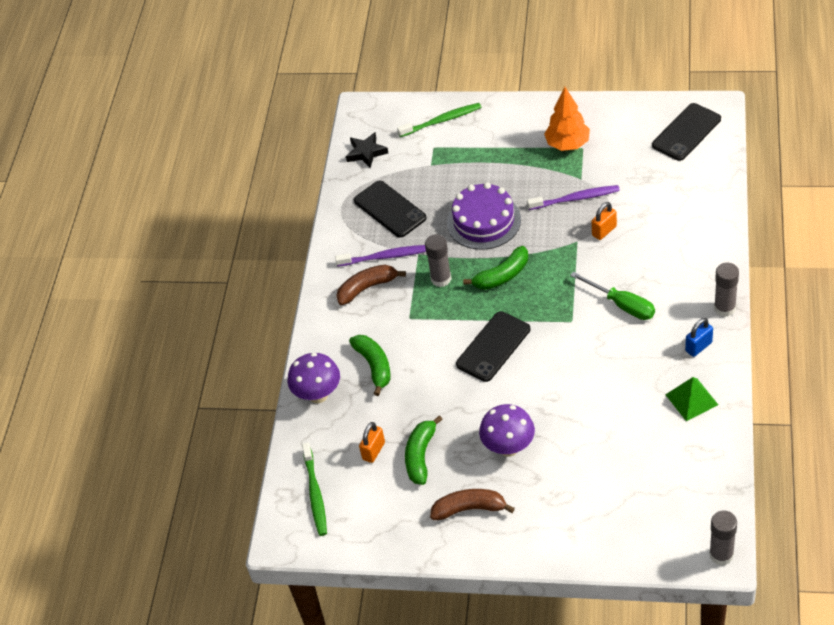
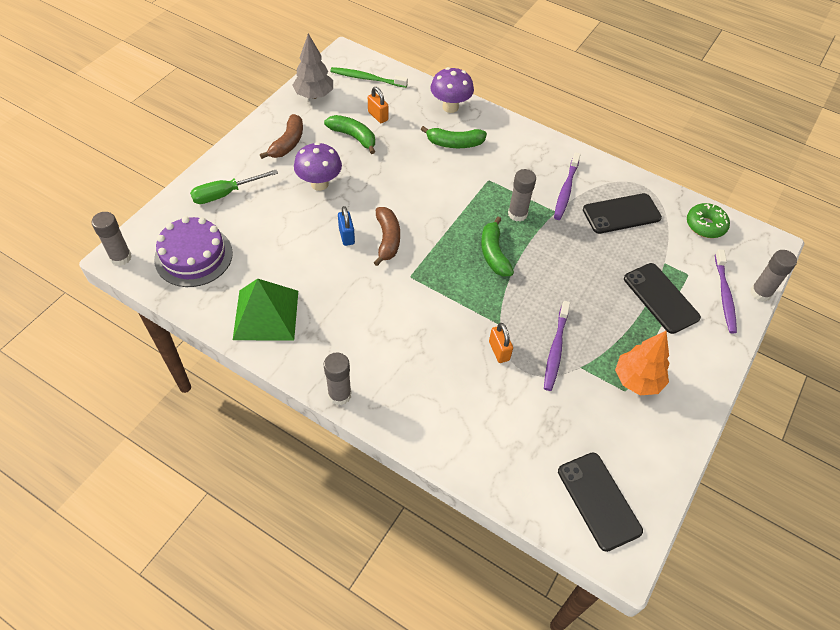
camera: 105 degrees right, 5 degrees up
brown banana [336,265,406,305] -> brown banana moved to [374,207,400,266]
black star [346,132,388,168] -> green donut [687,203,730,238]
green toothbrush [397,103,481,137] -> purple toothbrush [715,249,737,334]
purple cake [447,182,521,250] -> purple cake moved to [154,216,233,287]
black phone [456,311,530,382] -> black phone moved to [624,263,701,334]
green screwdriver [570,272,655,320] -> green screwdriver moved to [190,170,278,204]
green pyramid [665,377,718,421] -> green pyramid [233,278,298,340], size x1.62
blue padlock [685,318,713,357] -> blue padlock moved to [338,206,355,246]
none -> grey tree [292,34,333,99]
none -> grey glue stick [751,250,797,302]

